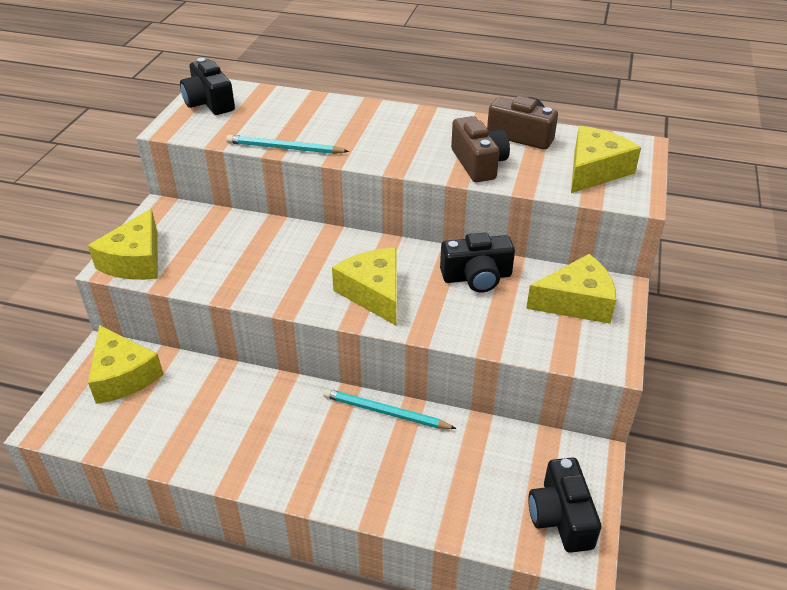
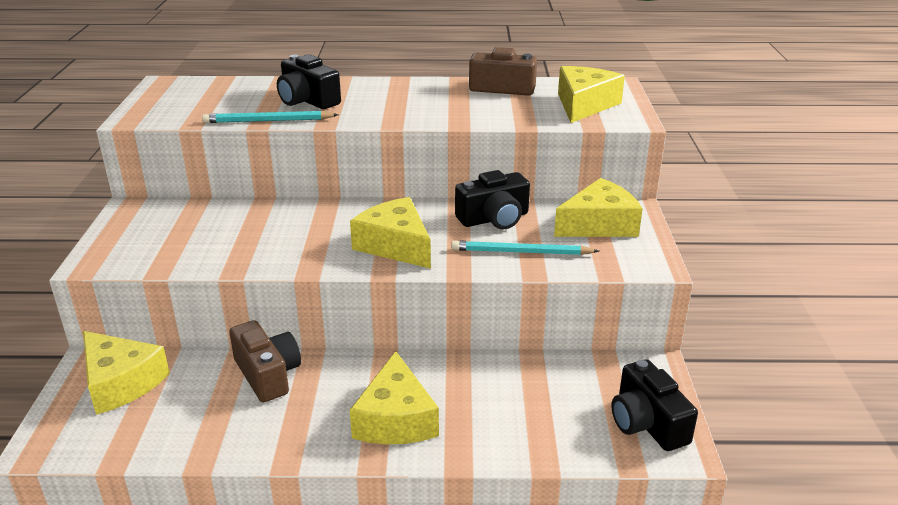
camera: 15 degrees left, 10 degrees down
yellow cheese [88,209,158,280] -> yellow cheese moved to [350,351,439,444]
black camera [180,58,235,115] -> black camera moved to [277,54,341,109]
turquoise pencil [323,389,457,429] -> turquoise pencil moved to [451,240,599,255]
brown camera [451,116,510,182] -> brown camera moved to [229,320,301,402]

